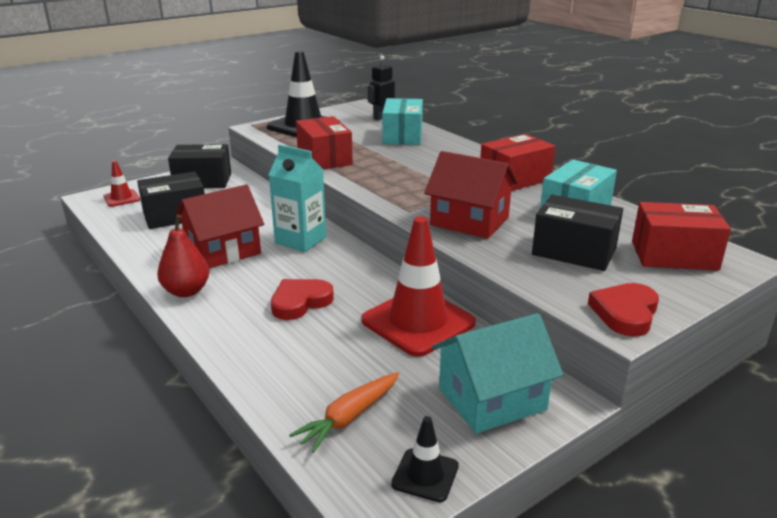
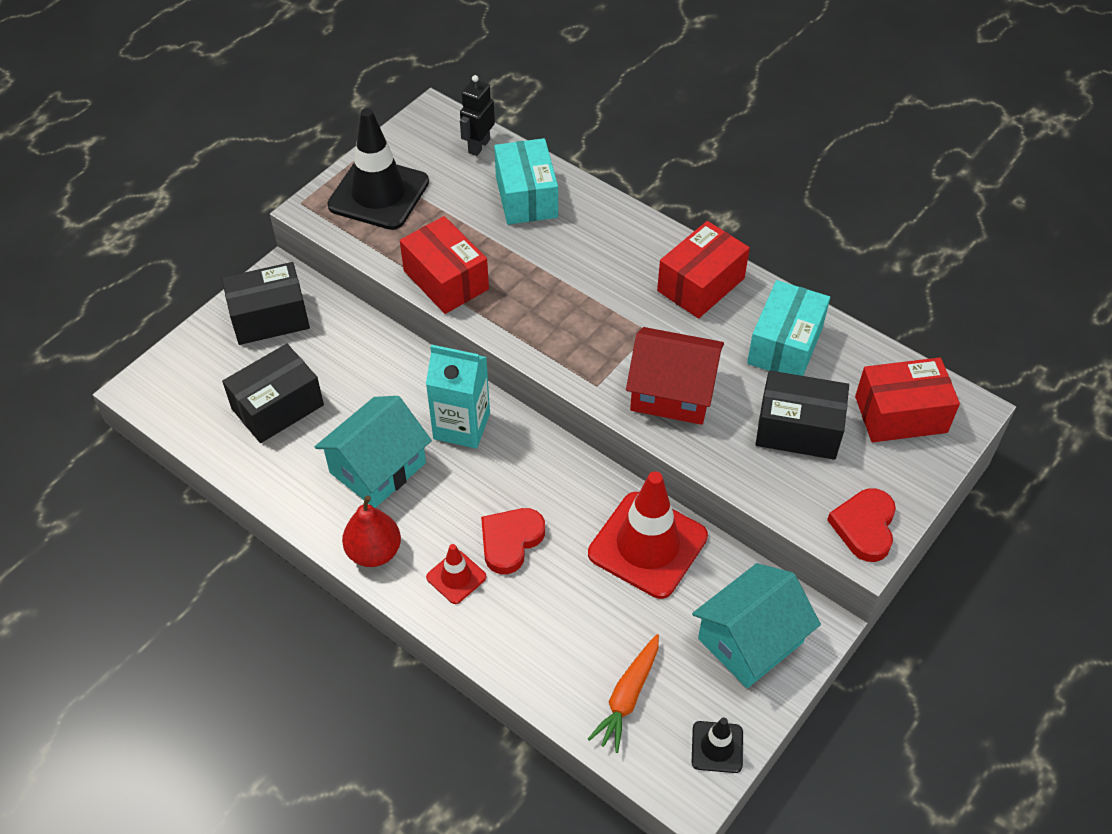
camera: 15 degrees left, 25 degrees up
red traffic cone [104,160,140,207] -> red traffic cone moved to [426,544,486,604]
red house [175,184,264,268] -> turquoise house [315,396,432,508]

